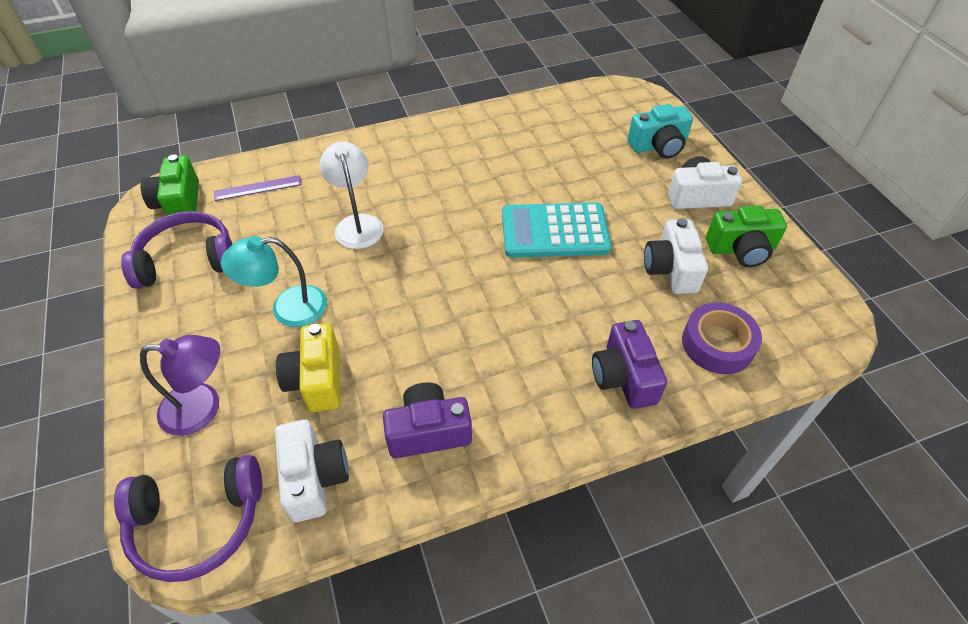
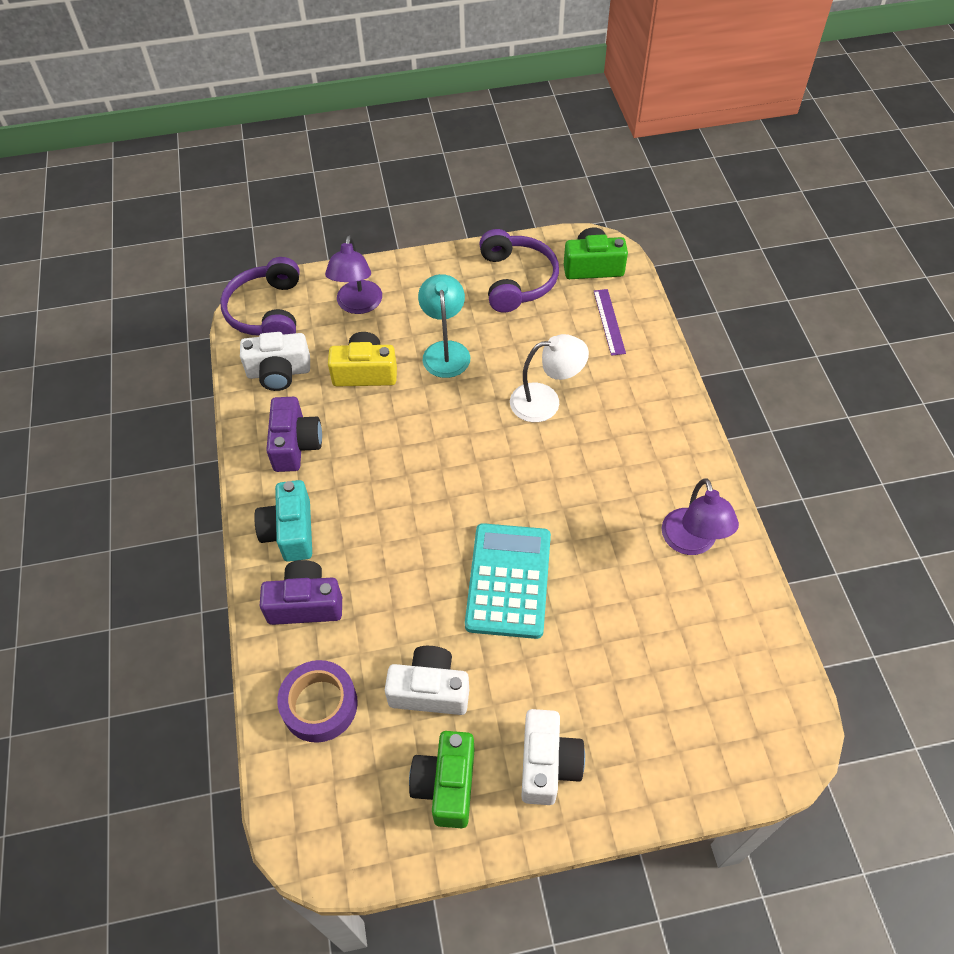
camera: 100 degrees right, 5 degrees up
turquoise camera [627,104,693,159] -> turquoise camera moved to [254,480,312,562]
none -> purple lamp [662,478,739,555]

